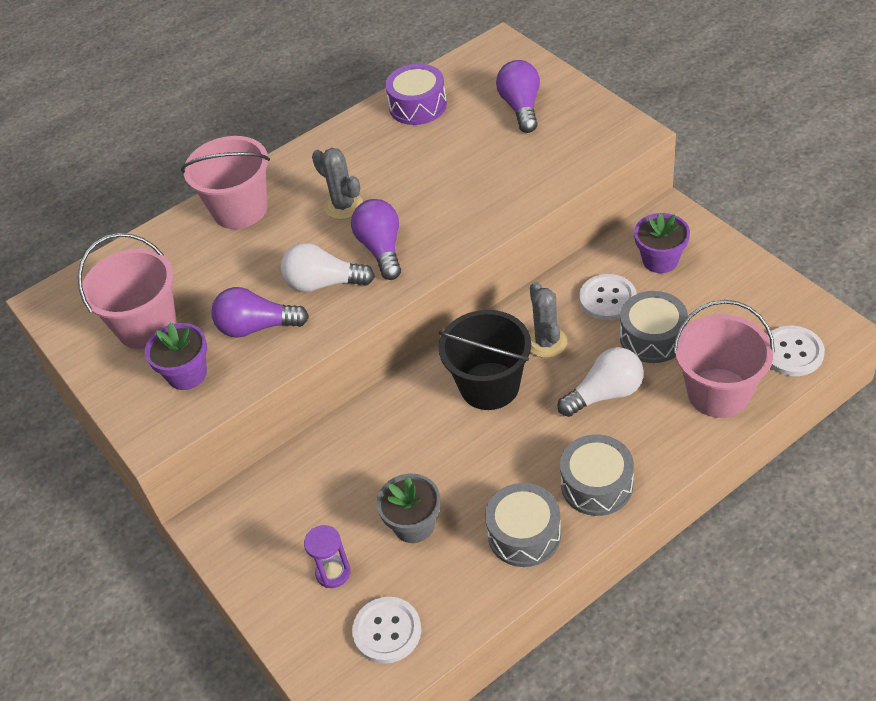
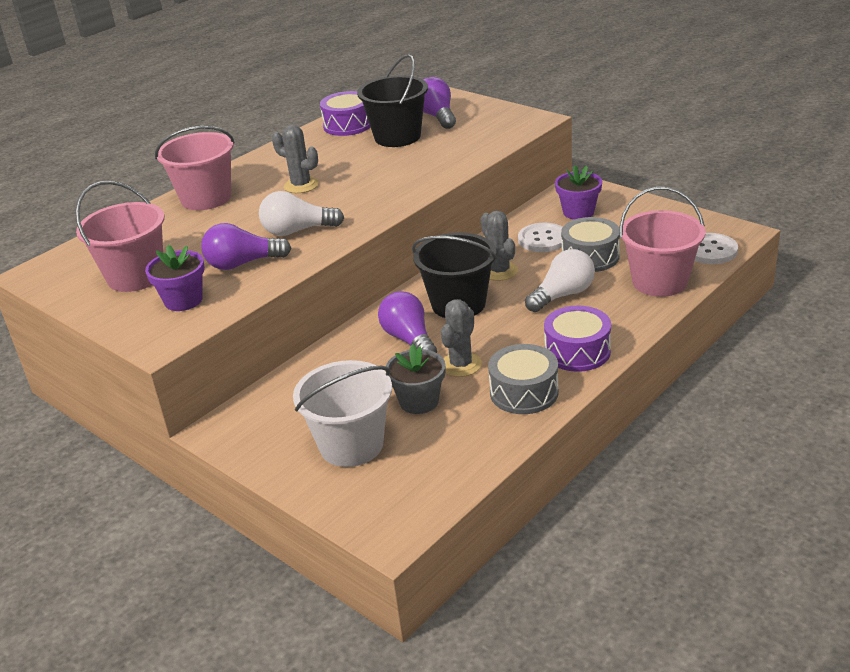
camera: 15 degrees left, 15 degrees down
purple hourglass [304,525,351,588] -> white bucket [293,360,392,467]
purple light bulb [351,199,401,280] -> purple light bulb moved to [378,291,437,353]
white button [352,597,421,664] -> none
grey drum [560,434,634,516] -> purple drum [544,305,611,372]
none -> black bucket [357,54,428,147]
none -> grey cactus [441,299,482,377]

